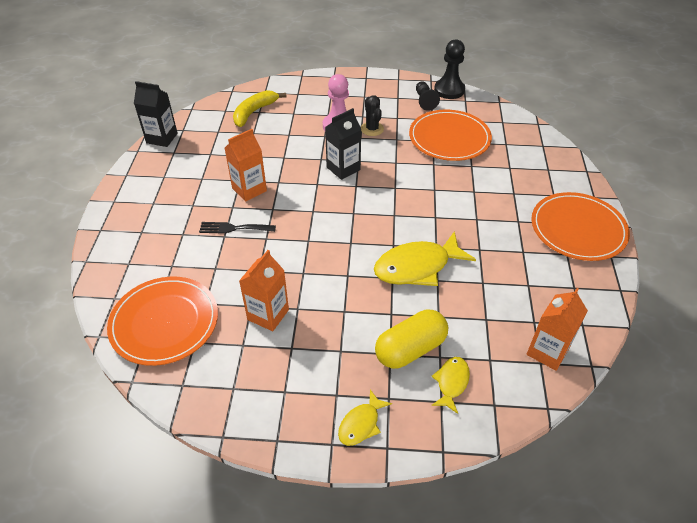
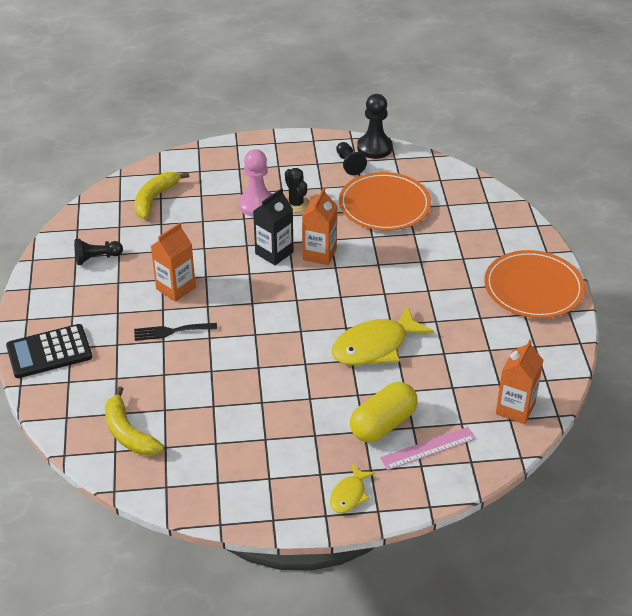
camera: 10 degrees left, 5 degrees down
orange plate [107,277,218,366] -> yellow banana [105,387,164,456]
black carton [134,81,178,147] -> none
orange carton [239,250,289,331] -> orange carton moved to [302,188,338,265]
yellow fish [431,357,470,414] -> pink ruler [380,427,476,470]
none -> black calculator [6,324,92,378]
none -> black pawn [74,239,123,265]

